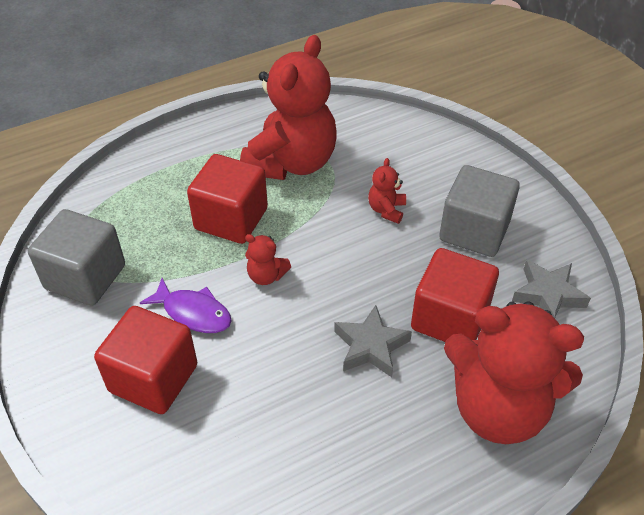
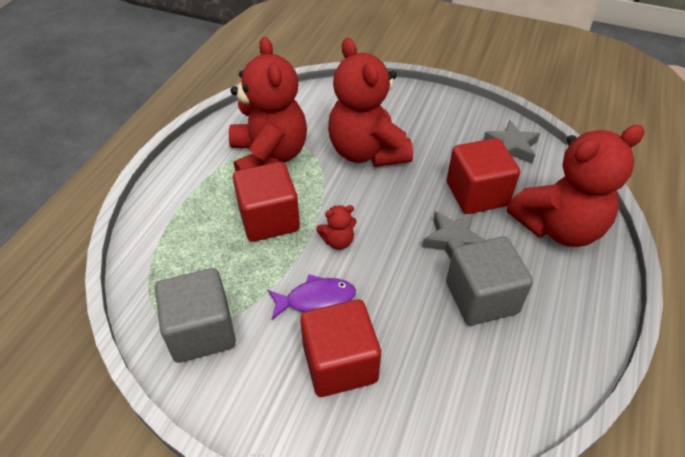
camera: 40 degrees left, 0 degrees up
red teddy bear [368,158,406,224] -> red teddy bear [328,38,413,167], size x2.46
grey cube [439,165,520,257] -> grey cube moved to [446,236,533,326]

